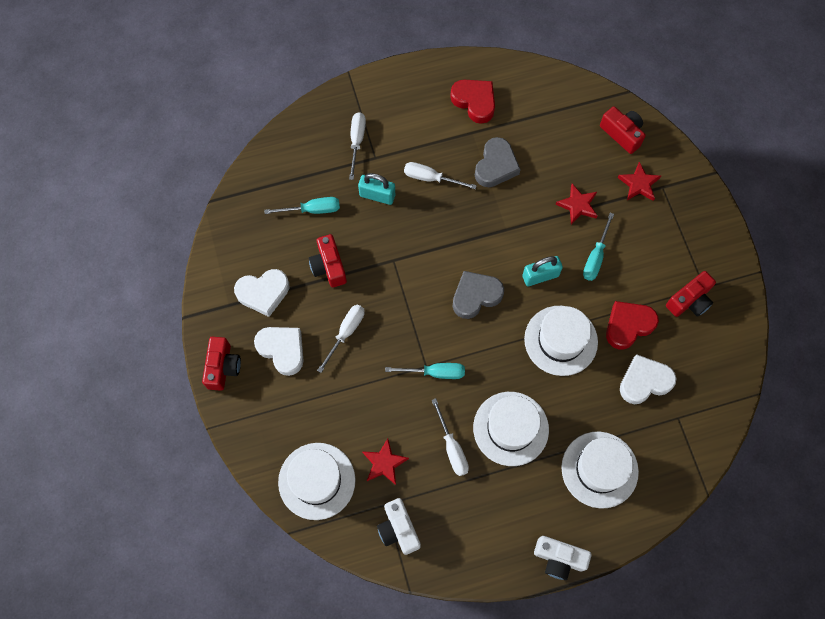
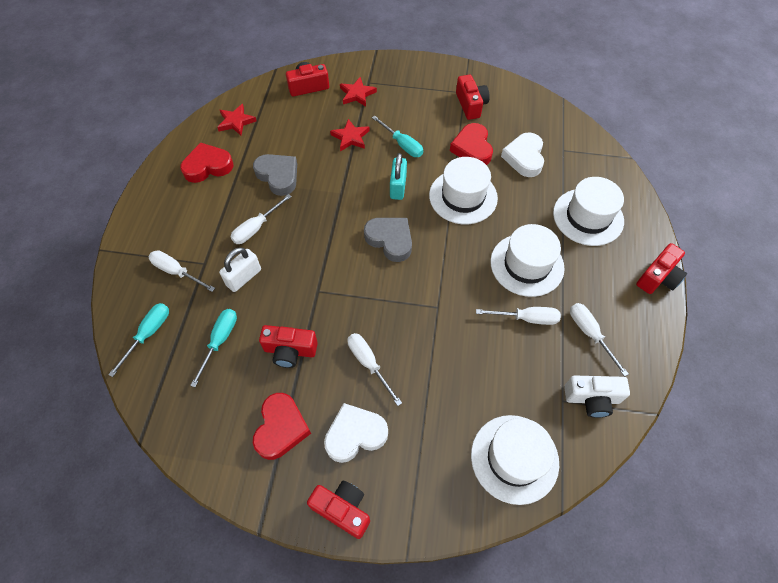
camera: 65 degrees left, 10 degrees down
white heart [234,269,289,317] -> red heart [253,393,311,460]
turquoise padlock [358,173,395,205] -> white padlock [219,247,261,292]
red star [362,439,409,485] -> red star moved to [217,104,257,136]
turquoise screwdriver [385,363,465,379] -> turquoise screwdriver moved to [108,303,169,377]
grey heart [453,271,504,319] -> grey heart turned 135 degrees clockwise [364,218,412,262]
white camera [534,536,592,580] -> red camera [636,243,687,294]
none -> white screwdriver [570,303,629,377]

